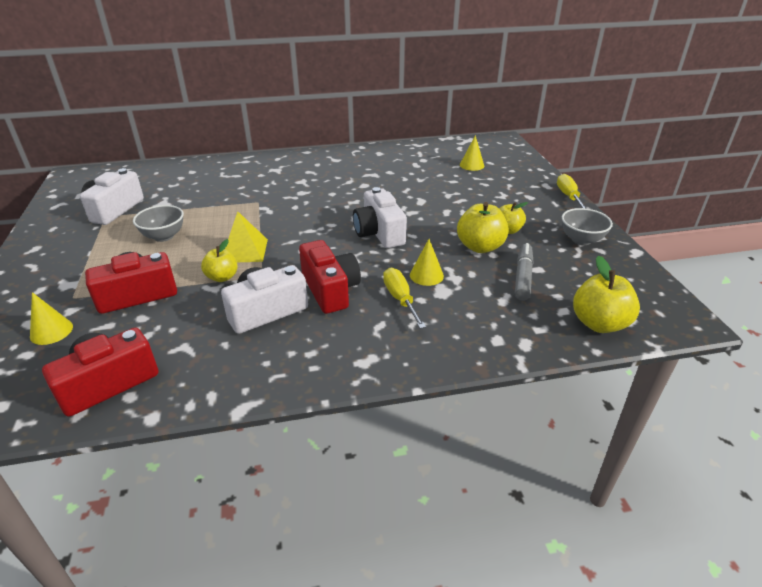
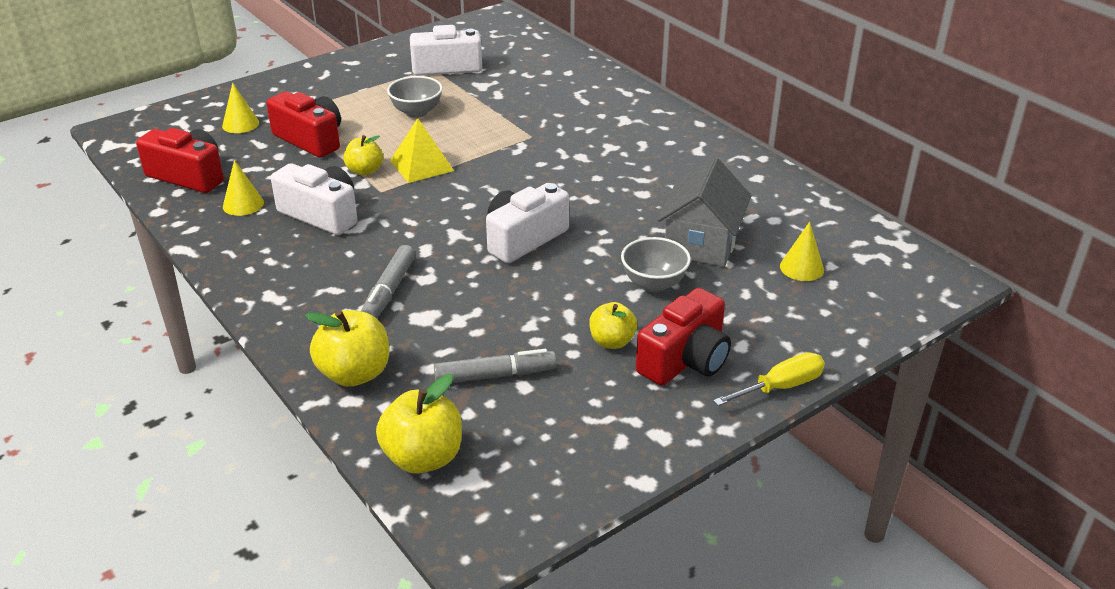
camera: 65 degrees right, 0 degrees up
red camera [299,240,361,314] -> red camera moved to [636,288,731,386]
yellow screwdriver [383,267,426,329] -> grey marker [361,245,415,318]
yellow cone [410,239,444,286] -> yellow cone moved to [223,160,264,216]
yellow apple [457,202,509,253] -> yellow apple moved to [305,310,389,387]
grey bowl [562,208,613,245] -> grey bowl moved to [621,237,691,292]
none -> grey house [657,157,751,267]

